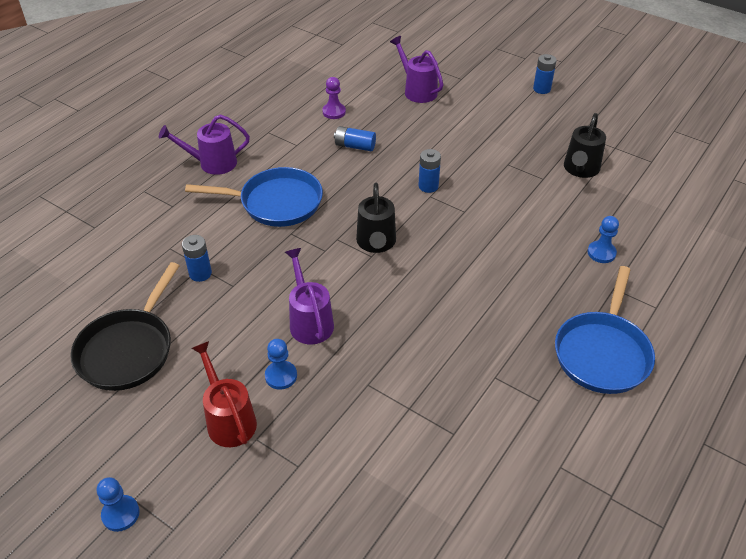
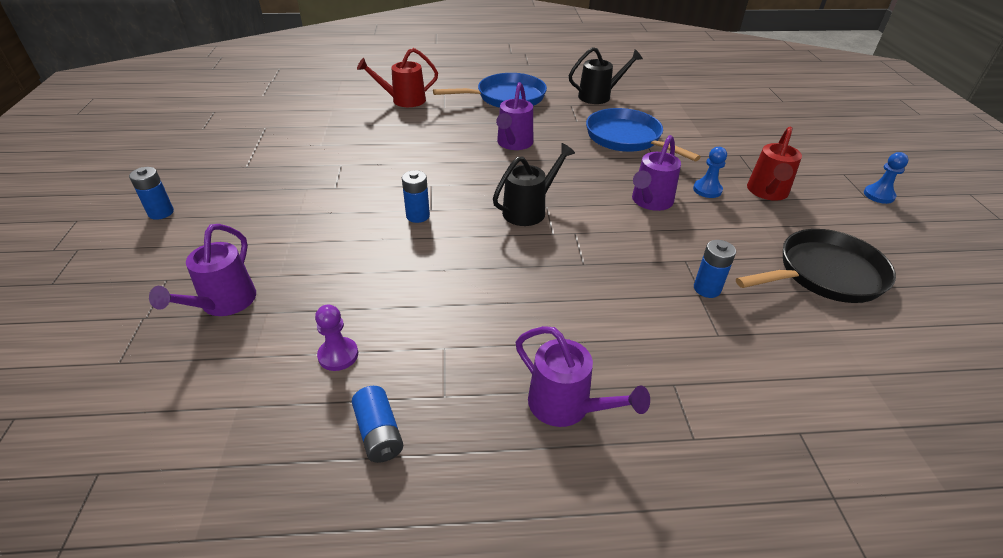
camera: 130 degrees left, 5 degrees down
blue pan [185,167,323,227] -> blue pan moved to [586,108,701,161]
blue battery [334,126,376,151] -> blue battery moved to [352,386,403,463]
black watering can [564,113,606,178] -> black watering can moved to [569,47,643,104]
blue pawn [587,216,619,263] -> none
none -> red watering can [357,48,438,107]
none -> purple watering can [496,82,533,150]

